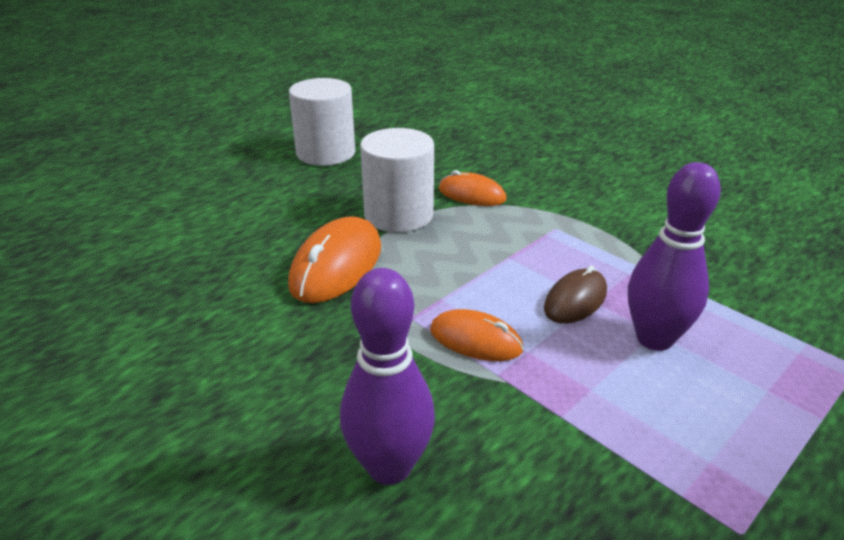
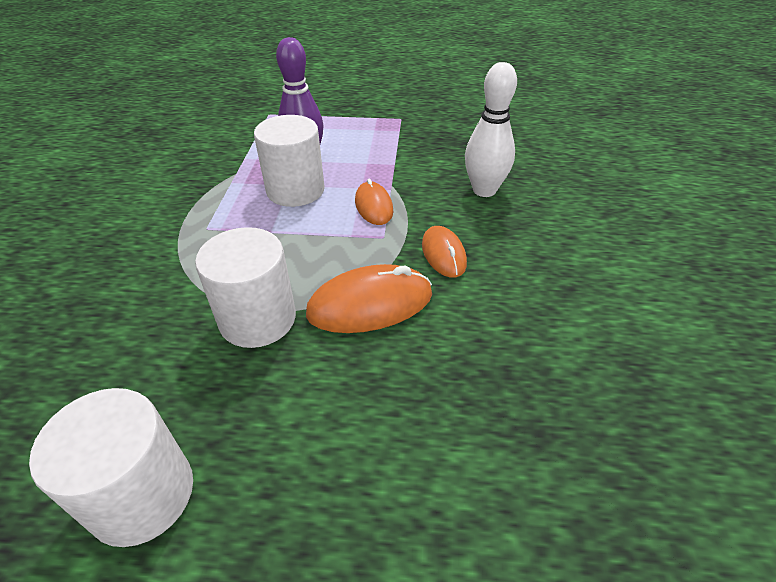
camera: 130 degrees left, 10 degrees up
purple bowling pin [340,268,435,485] -> white bowling pin [465,62,517,197]
orange mouse [439,170,507,206] -> orange mouse moved to [422,226,467,278]
brown mouse [544,265,607,324] -> white cylinder [254,115,325,207]

